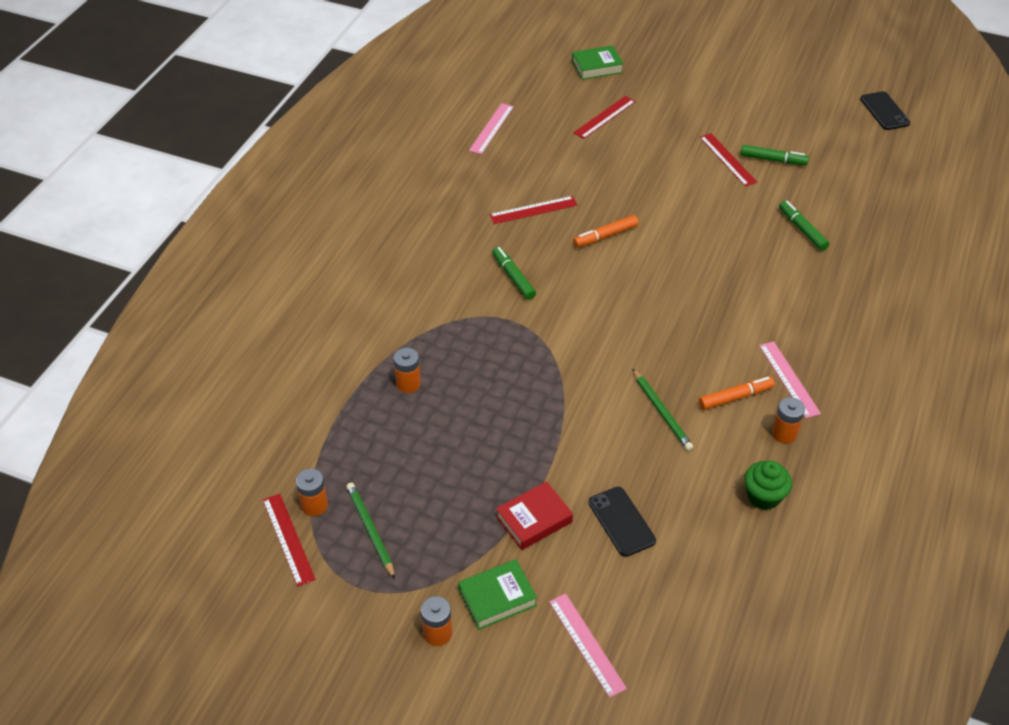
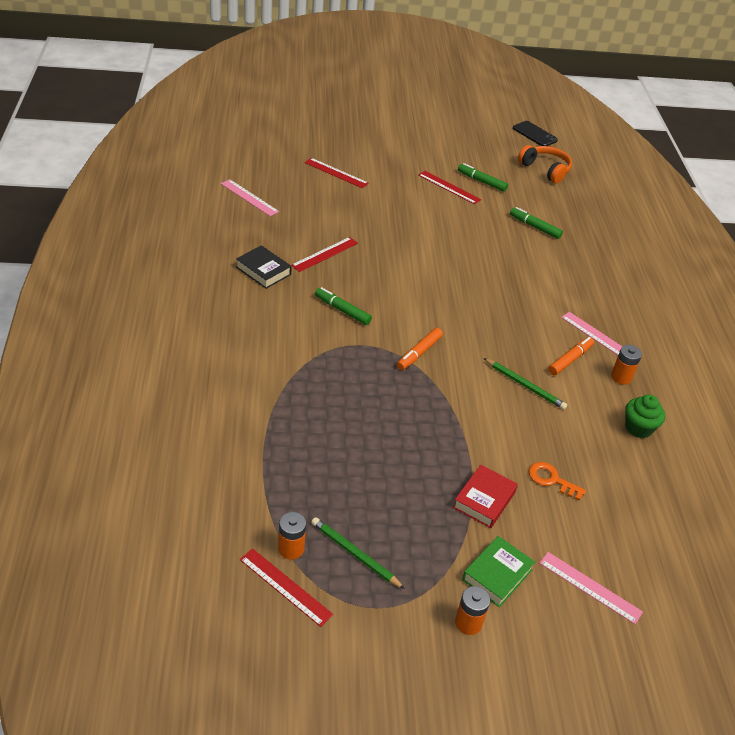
camera: 30 degrees left, 5 degrees down
orange battery [394,348,421,393] -> none
pink ruler [469,103,514,154] -> pink ruler turned 45 degrees counterclockwise [221,179,279,216]
green book [572,45,623,80] -> none
red ruler [573,96,636,139] -> red ruler turned 75 degrees counterclockwise [305,158,369,188]
orange marker [573,215,639,247] -> orange marker moved to [397,328,443,370]
black phone [588,487,656,557] -> orange key [529,462,586,501]
green marker [740,145,809,165] -> green marker turned 135 degrees counterclockwise [458,163,508,192]
none -> black book [236,245,292,289]
none -> orange headphones [518,145,572,183]

